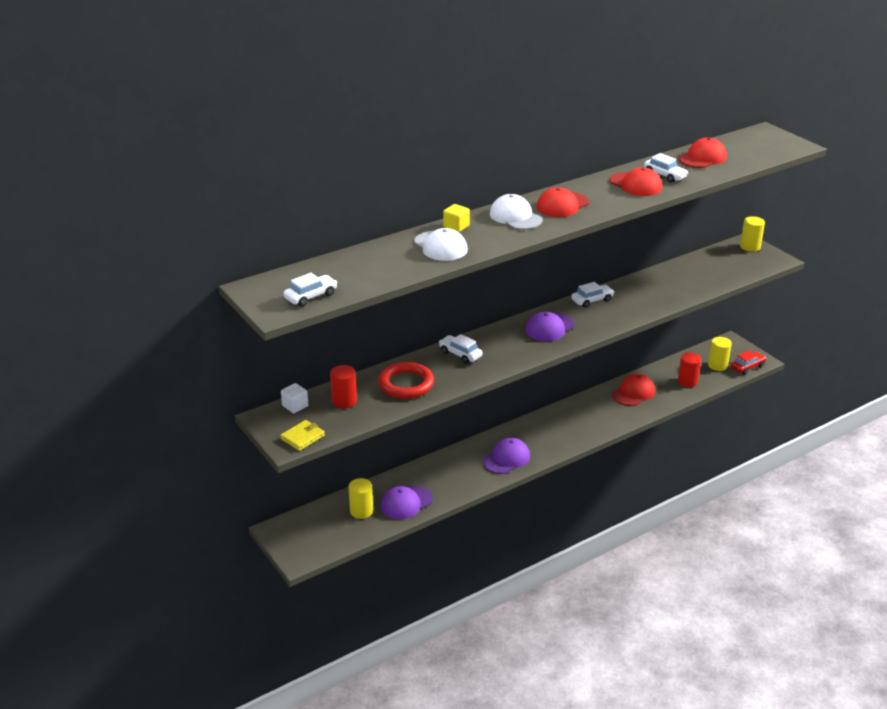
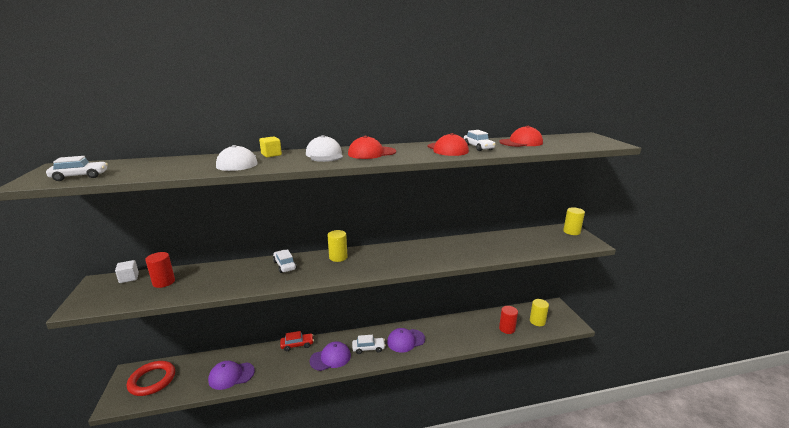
camera: 20 degrees right, 10 degrees down
yellow wallet [280,420,325,451] -> none
yellow cylinder [349,478,373,519] -> yellow cylinder moved to [328,230,347,262]
red ring [378,362,434,399] -> red ring moved to [127,361,175,396]
purple cap [525,311,575,341] -> purple cap moved to [387,328,425,353]
white car [572,282,614,308] -> white car moved to [352,335,386,354]
red cap [612,374,655,406] -> none
red car [731,351,766,375] -> red car moved to [280,331,314,351]

